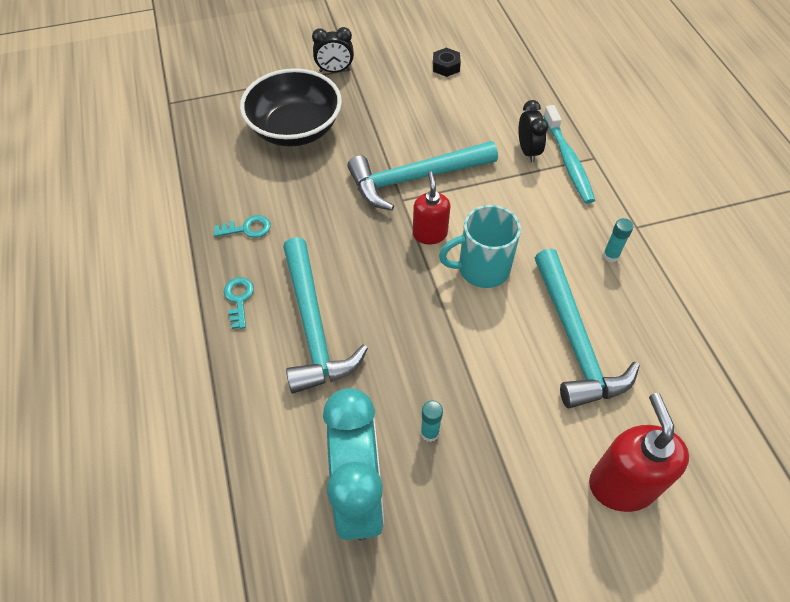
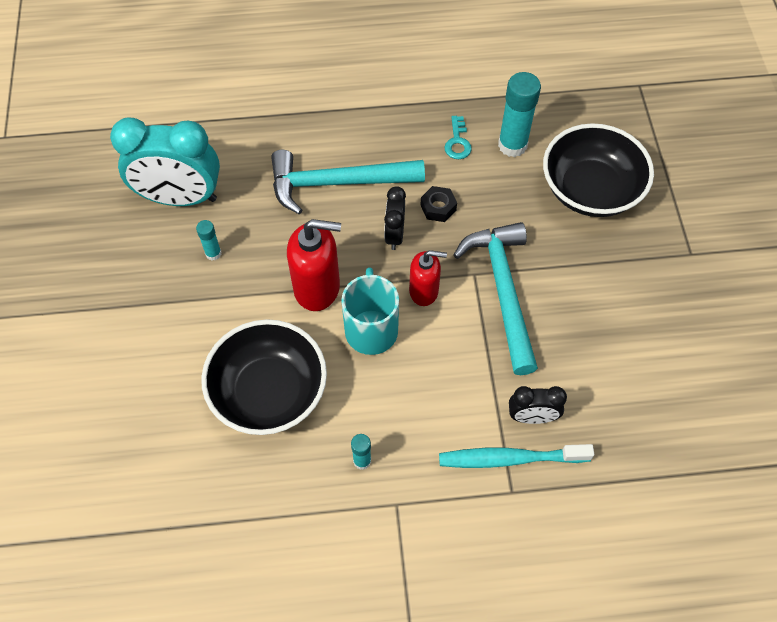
camera: 100 degrees right, 5 degrees up
turquoise key [224,277,254,329] -> none
black clock [312,27,354,72] -> black clock moved to [384,186,406,250]
black nut [433,48,461,77] -> black nut moved to [420,186,457,222]
turquoise hammer [534,248,640,408] -> black bowl [201,319,327,435]
red soap dispenser [589,393,689,512] -> red soap dispenser moved to [287,219,341,311]
none -> turquoise glue stick [498,72,541,157]

